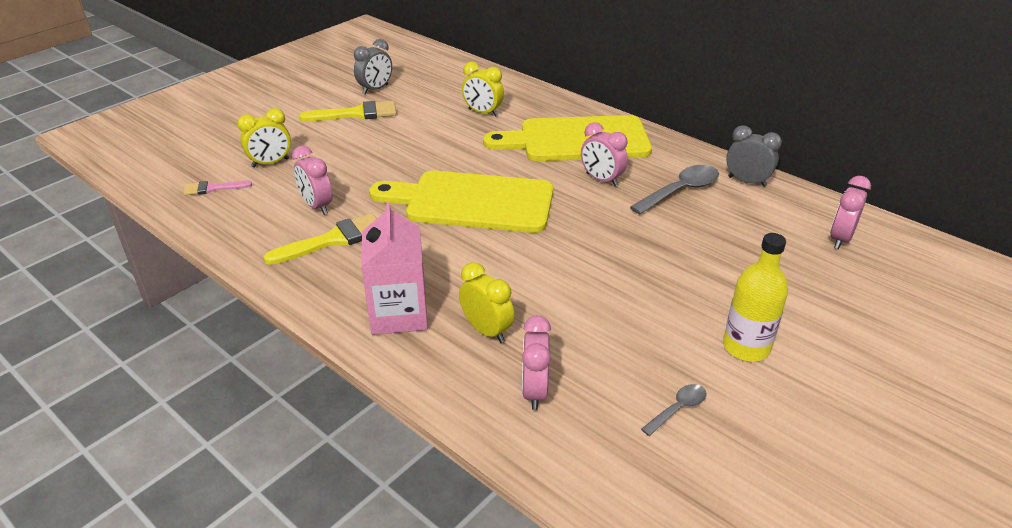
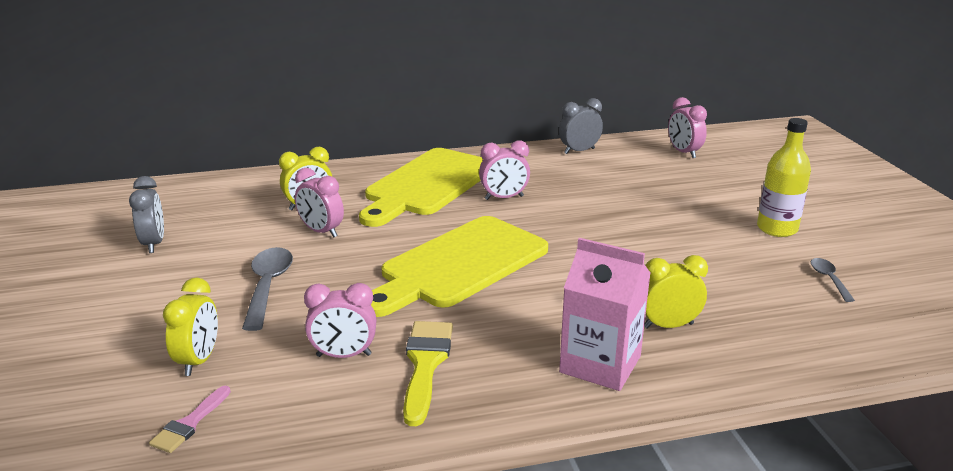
camera: 55 degrees left, 10 degrees down
yellow brush [299,101,397,121] -> none
pink clock [522,316,551,410] -> pink clock moved to [295,168,344,237]
grey spoon [630,165,719,215] -> grey spoon moved to [242,247,293,331]

